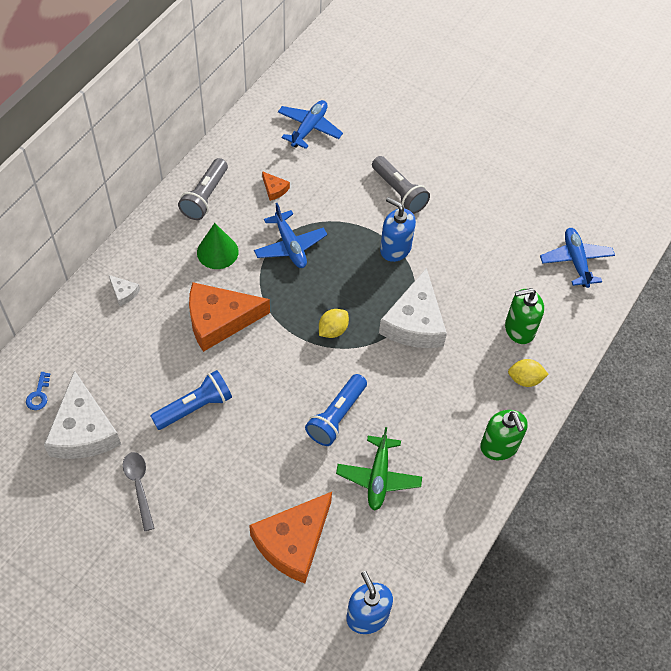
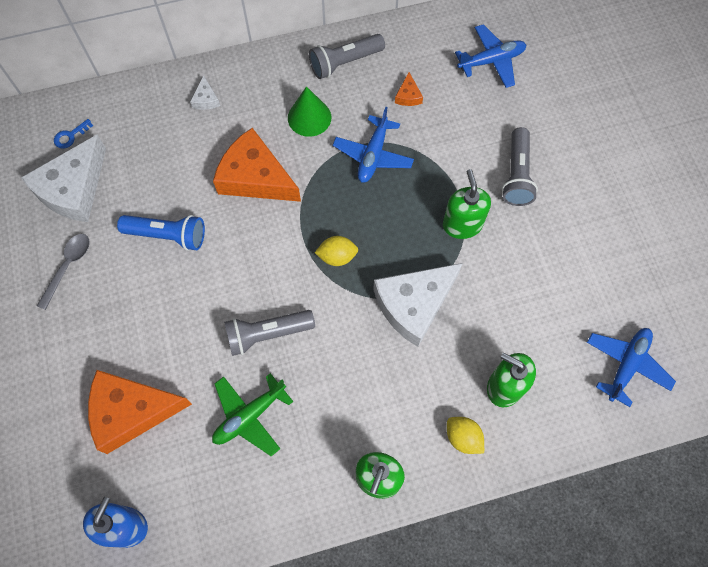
camera: 45 degrees right, 10 degrees up
blue flashlight [305,374,367,446] -> grey flashlight [224,310,315,356]
blue soap dispenser [380,197,416,262] -> green soap dispenser [443,169,491,239]

